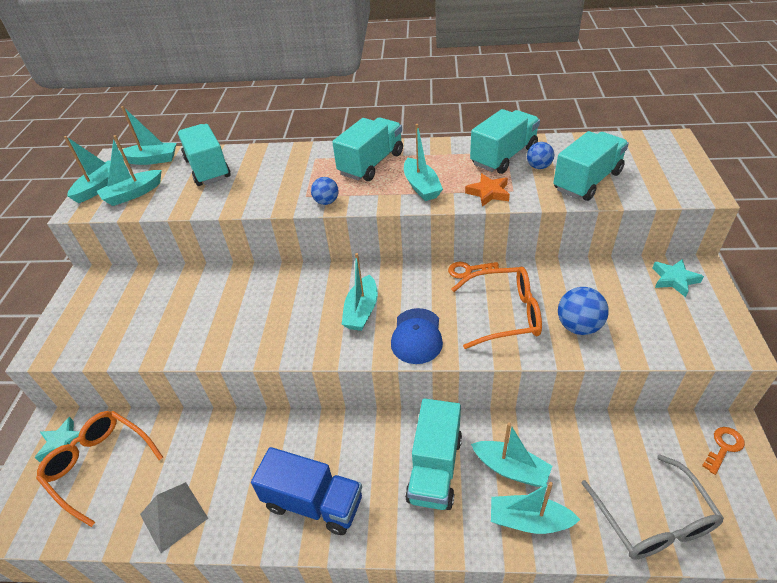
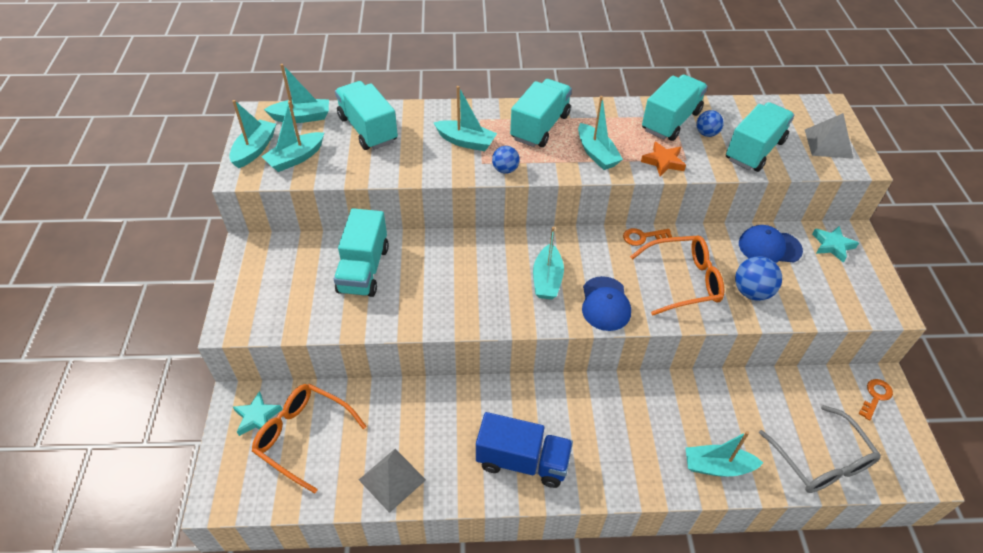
camera: 10 degrees left, 5 degrees up
turquoise truck [405,399,462,510] -> turquoise truck moved to [334,208,389,297]
turquoise boat [471,422,552,487] -> turquoise boat moved to [434,86,497,151]
none -> blue cap [739,225,803,263]
none -> grey pyramid [805,113,854,159]

